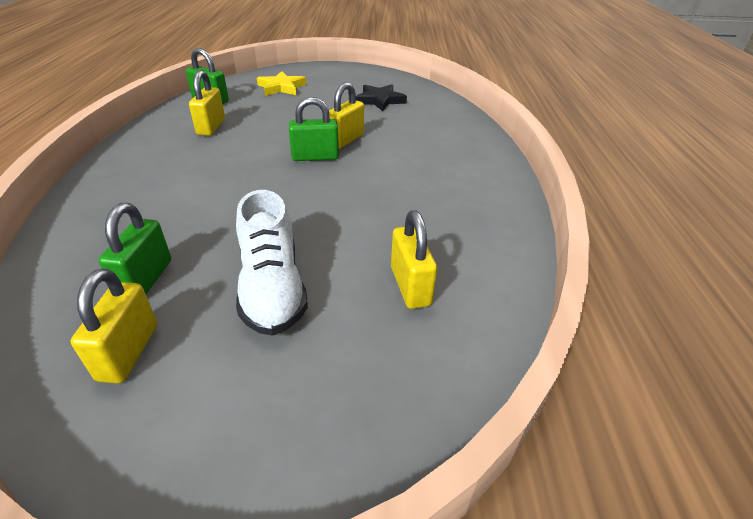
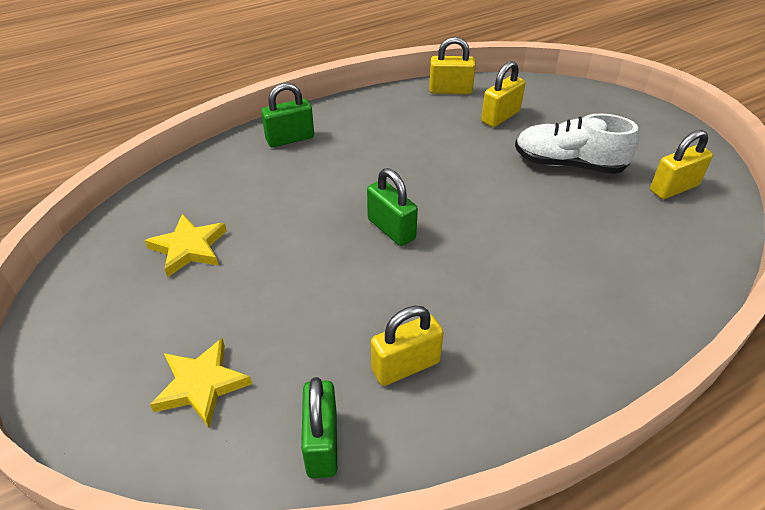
camera: 120 degrees left, 5 degrees up
green padlock [98,203,171,294] -> green padlock moved to [261,83,314,147]
white shoe [236,190,308,336] -> white shoe turned 120 degrees counterclockwise [515,113,639,174]
yellow padlock [329,82,364,149] -> yellow padlock moved to [429,37,476,94]
black star [356,84,407,111] -> yellow star [145,214,227,277]

